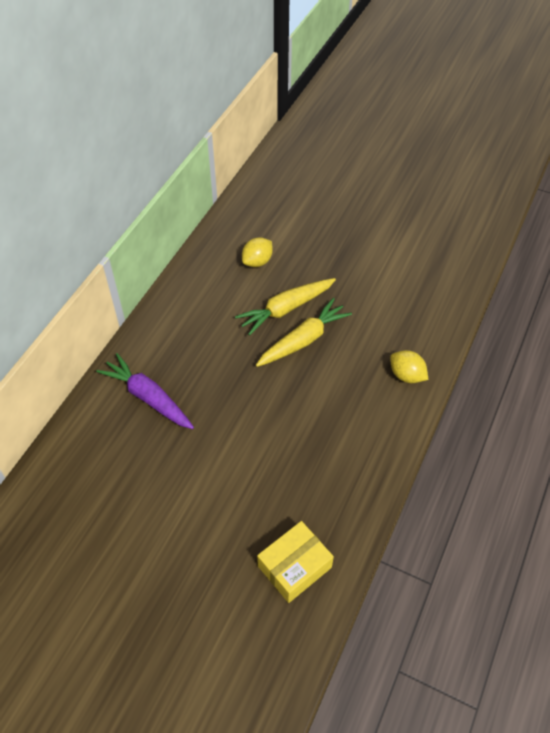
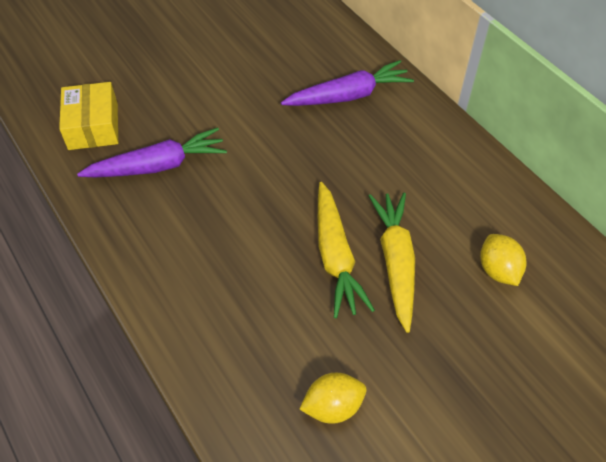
camera: 120 degrees right, 0 degrees up
yellow lemon [390,350,428,383] -> yellow lemon moved to [299,373,366,424]
none -> purple carrot [77,127,227,177]

